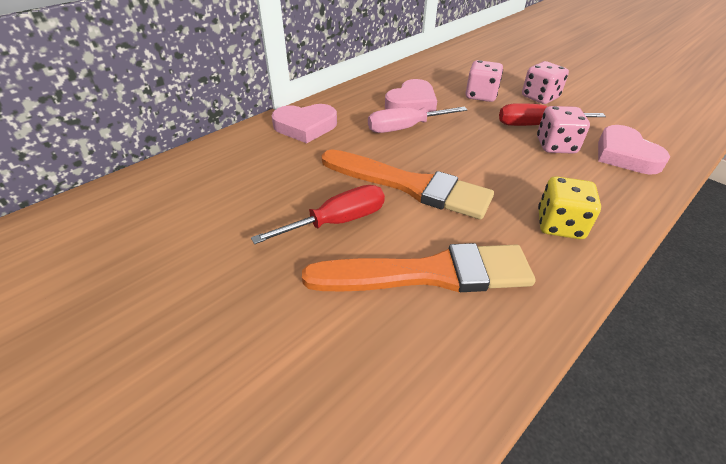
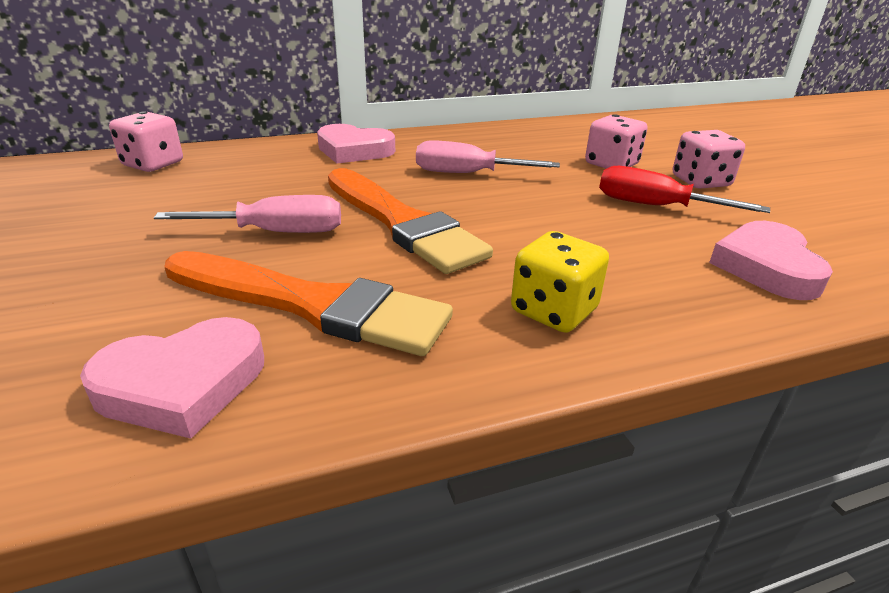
camera: 25 degrees right, 10 degrees down
red screwdriver [251,185,385,244] -> pink screwdriver [154,195,341,233]
pink heart [385,79,437,112] -> pink heart moved to [80,317,264,439]
pink dice [537,106,590,154] -> pink dice moved to [109,111,183,172]

